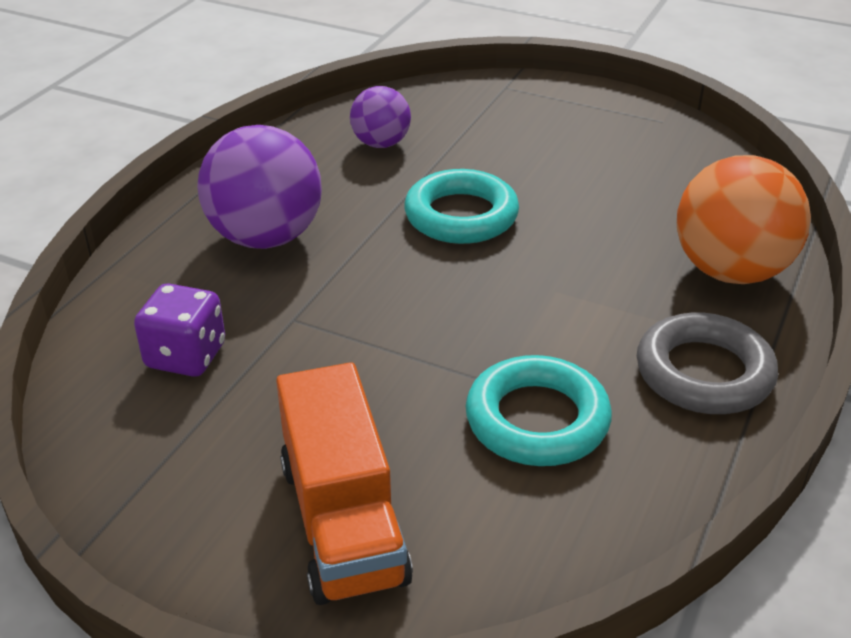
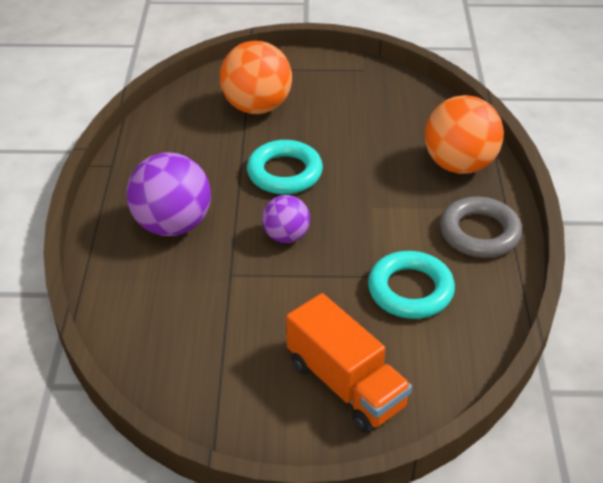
camera: 25 degrees left, 5 degrees up
purple dice [134,283,225,377] -> none
purple ball [350,86,411,148] -> purple ball moved to [262,195,310,243]
none -> orange ball [220,41,292,114]

